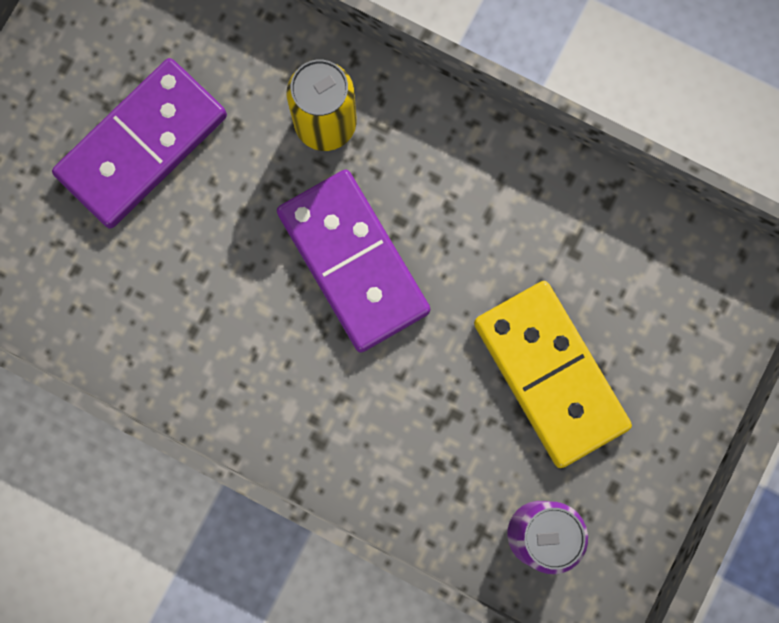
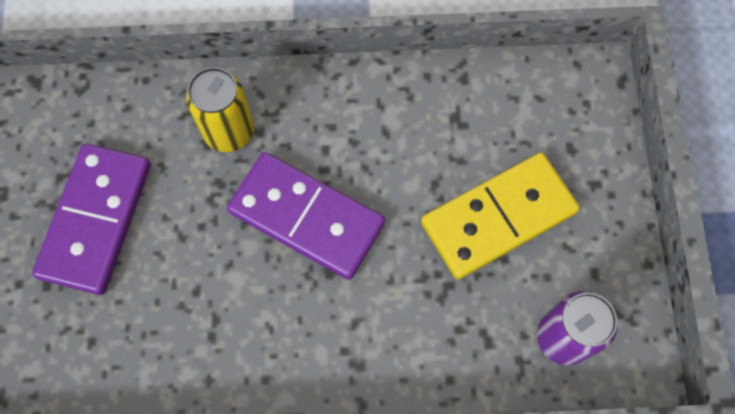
camera: 30 degrees left, 10 degrees down
yellow domino [474,281,632,468] -> yellow domino turned 60 degrees counterclockwise [421,153,580,280]

